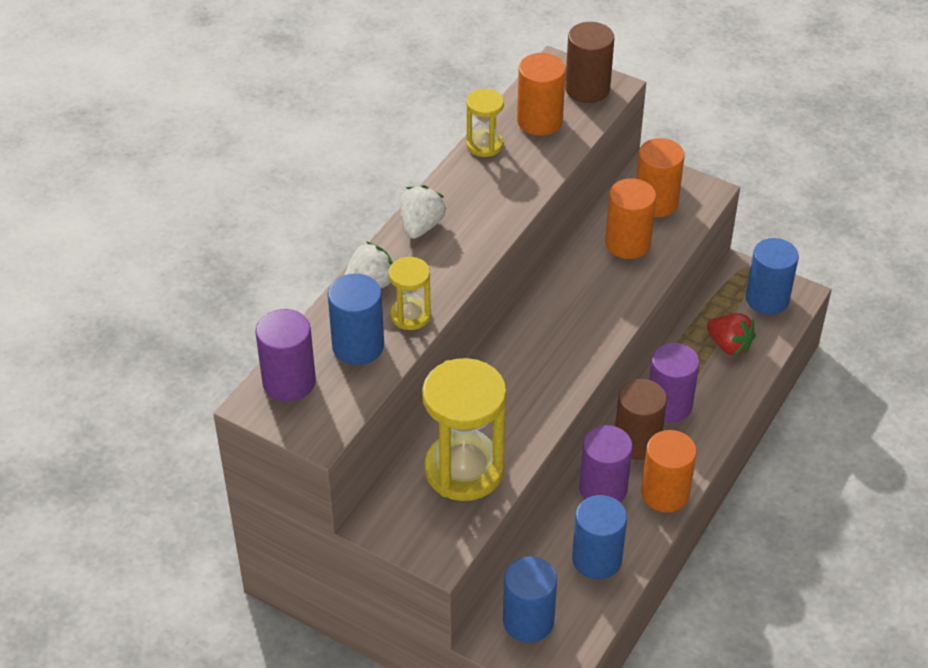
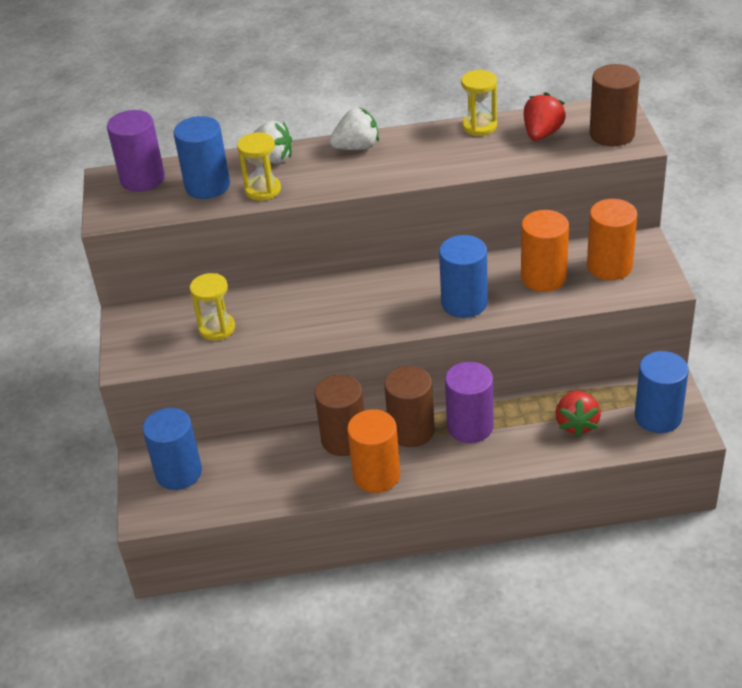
camera: 55 degrees right, 5 degrees down
yellow hourglass [422,358,507,501] -> yellow hourglass [190,273,235,341], size x0.51
orange cylinder [517,53,566,136] -> red strawberry [524,92,566,141]
blue cylinder [572,495,627,579] -> blue cylinder moved to [439,235,488,318]
purple cylinder [579,425,633,502] -> brown cylinder [314,375,364,456]

